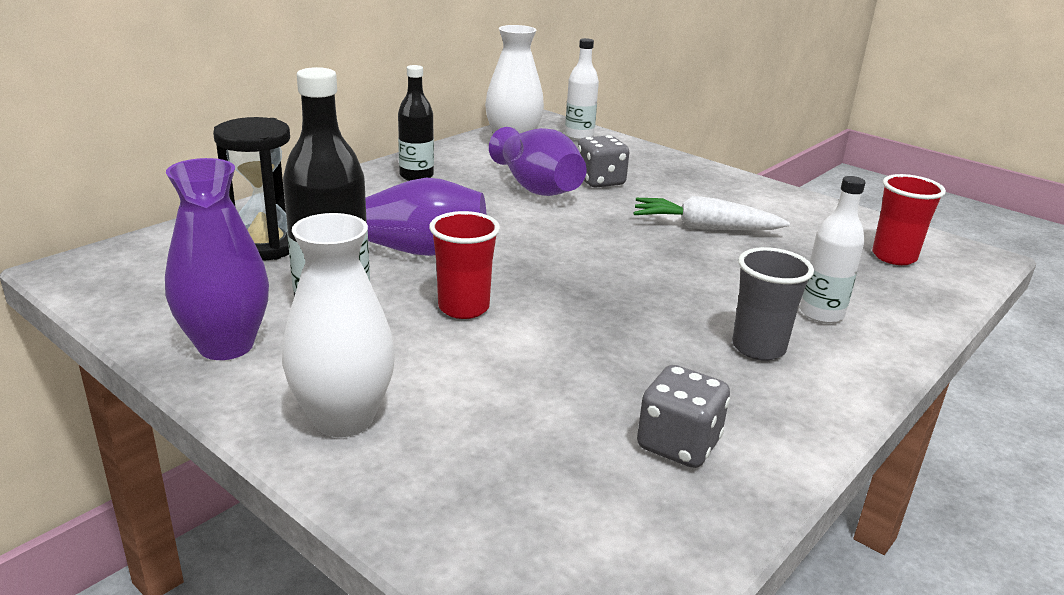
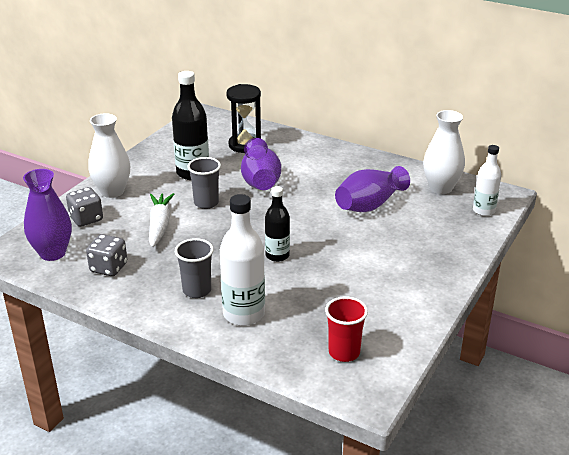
camera: 80 degrees right, 5 degrees up
purple vase [165,158,269,360] -> purple vase moved to [23,169,72,261]
black bottle [398,65,434,181] -> black bottle moved to [265,186,290,262]
red cup [429,211,500,319] -> grey cup [187,157,221,209]
grey dice [578,135,629,187] -> grey dice moved to [66,187,103,227]
white carrot [634,196,790,230] -> white carrot moved to [149,193,174,248]
white bottle [800,176,866,323] -> white bottle [220,194,265,326], size x1.59

